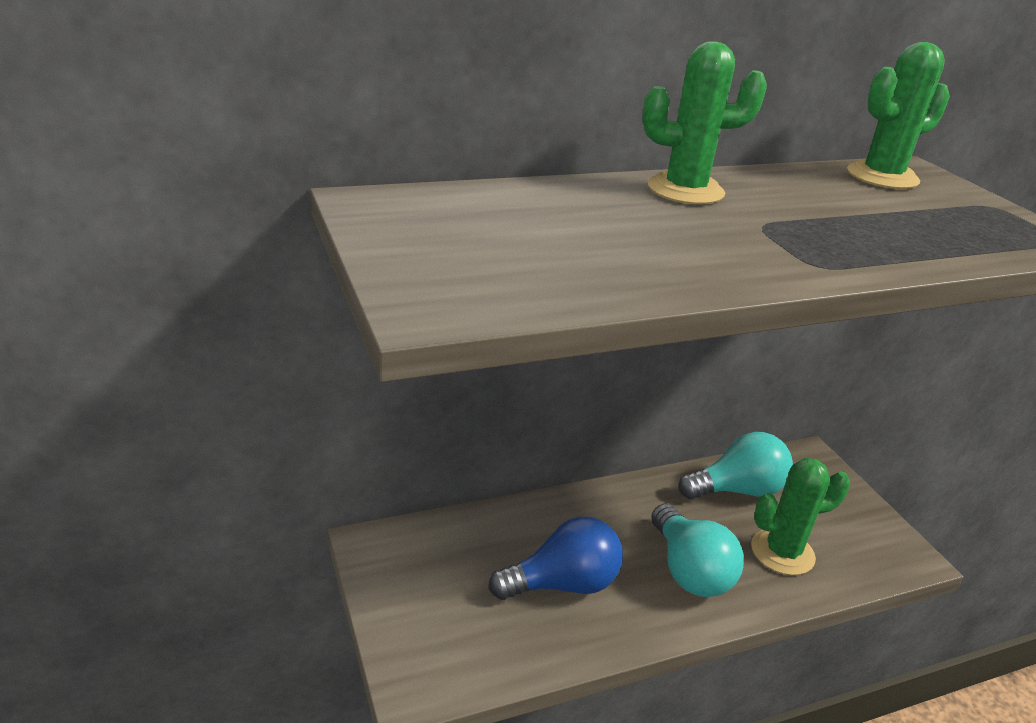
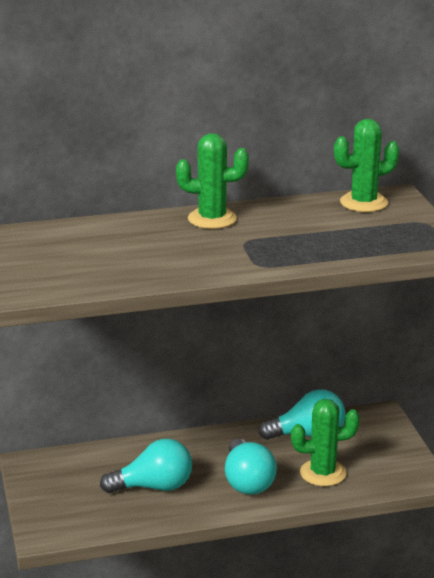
camera: 10 degrees right, 5 degrees down
blue light bulb [488,517,623,600] -> turquoise light bulb [100,439,192,493]

